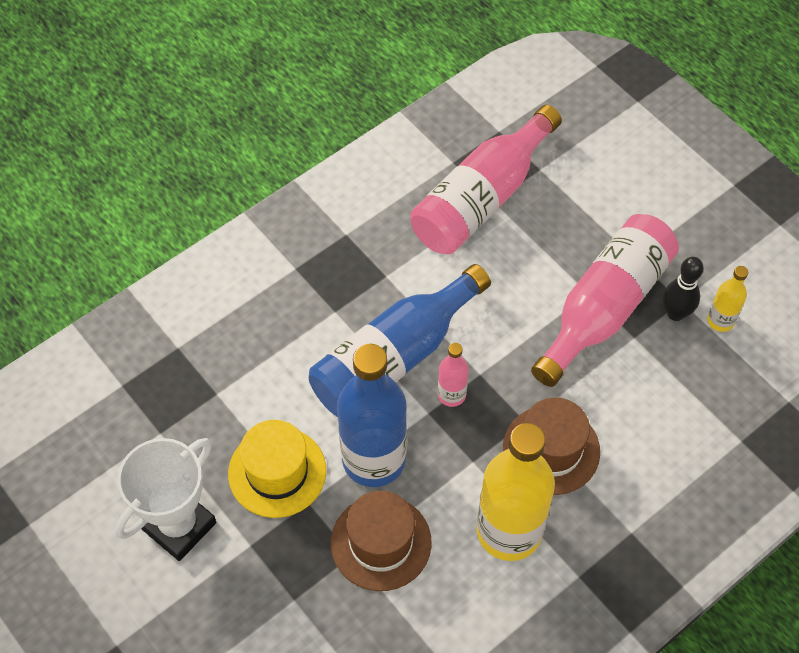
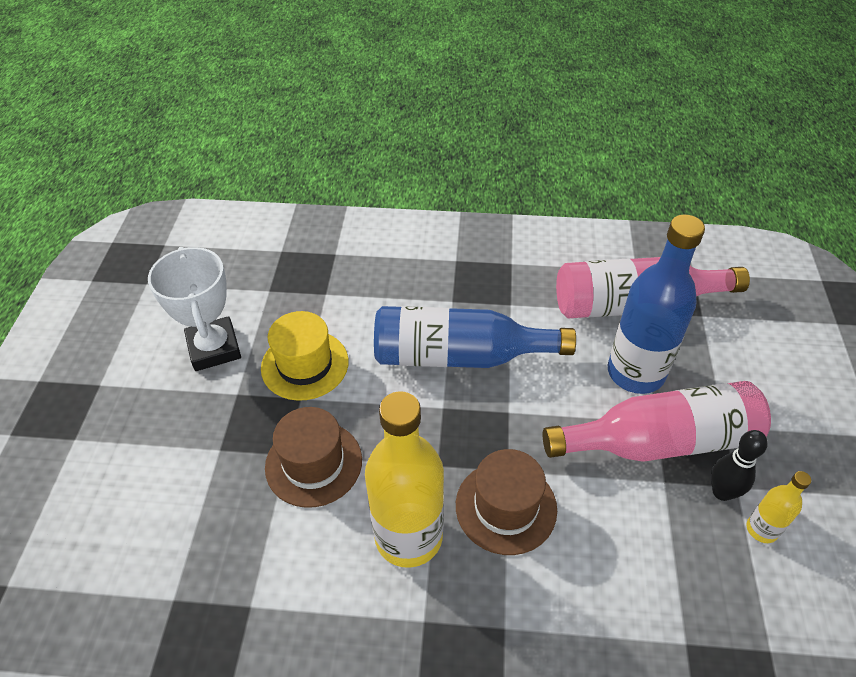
camera: 45 degrees right, 10 degrees down
white trophy [115,438,216,561] -> white trophy turned 75 degrees clockwise [148,247,241,371]
blue bottle [337,344,407,487] -> blue bottle moved to [608,214,705,394]
pink bottle [438,343,469,407] -> none

